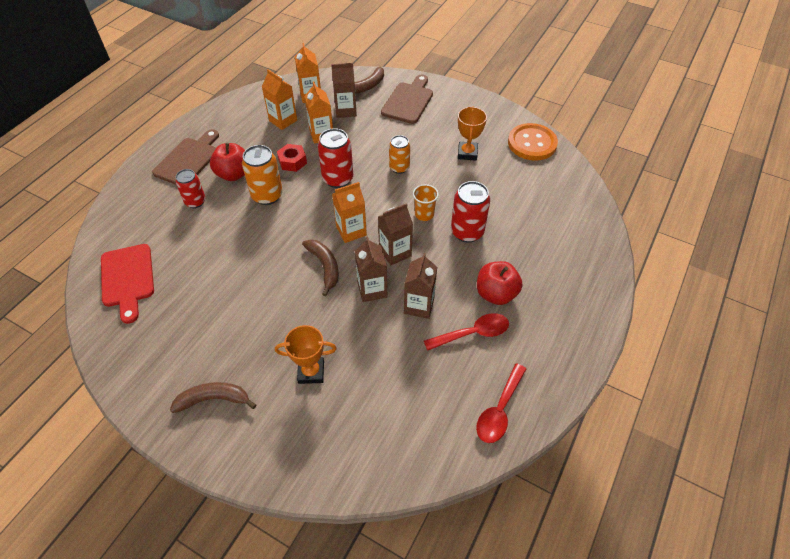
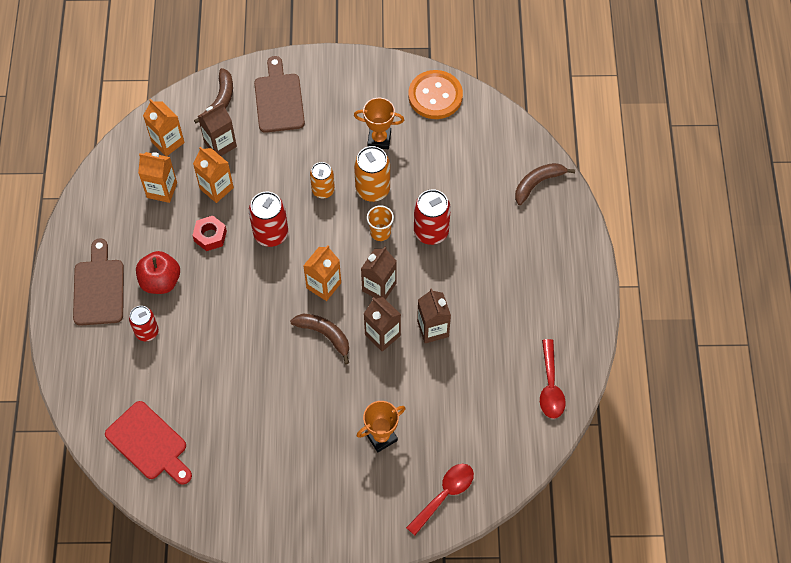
camera: 30 degrees left, 10 degrees up
brown banana [170,382,256,413] -> brown banana moved to [515,163,575,205]
orange can [242,145,283,205] -> orange can moved to [354,146,390,202]
red spoon [424,313,509,351] -> red spoon moved to [406,464,474,535]
orange trophy [458,106,487,161] -> orange trophy turned 60 degrees counterclockwise [354,98,404,149]
red apple [477,261,522,305] -> none

